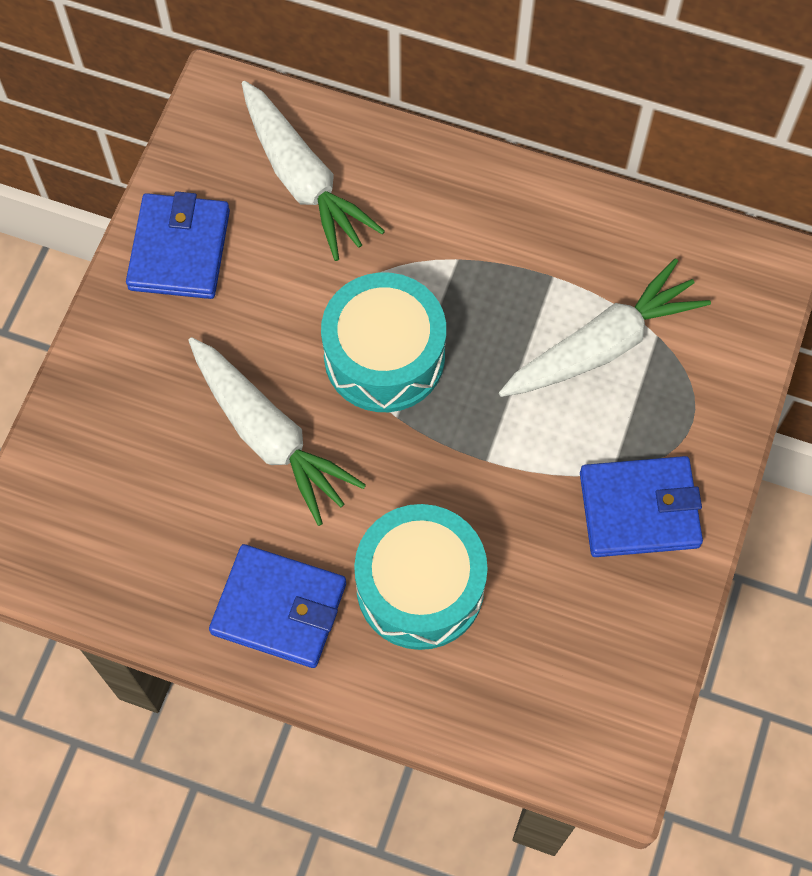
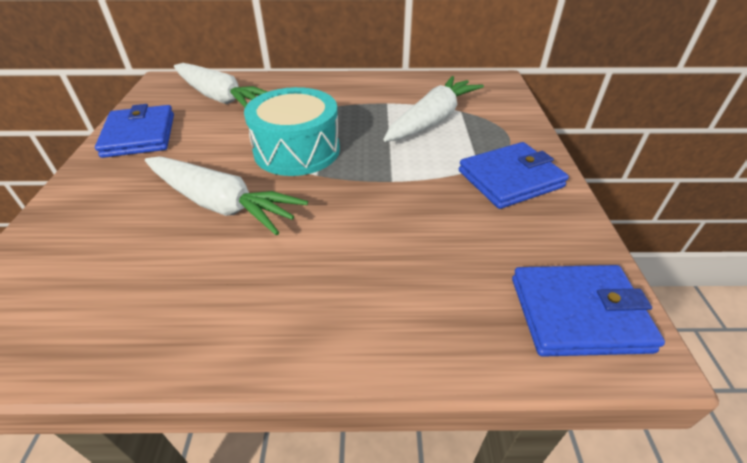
camera: 20 degrees left, 25 degrees down
blue wallet [209,544,346,668] -> blue wallet moved to [512,265,665,357]
turquoise drum [354,504,488,650] -> none

